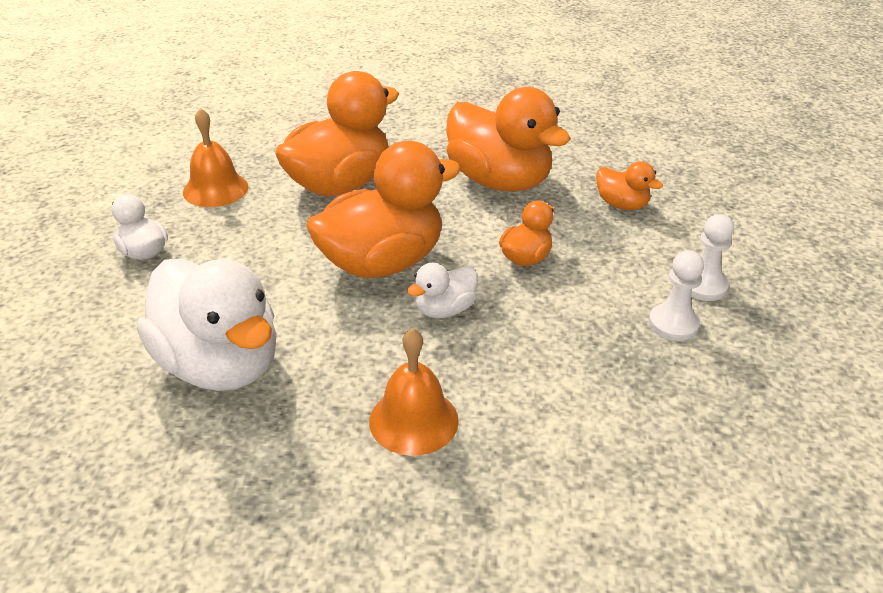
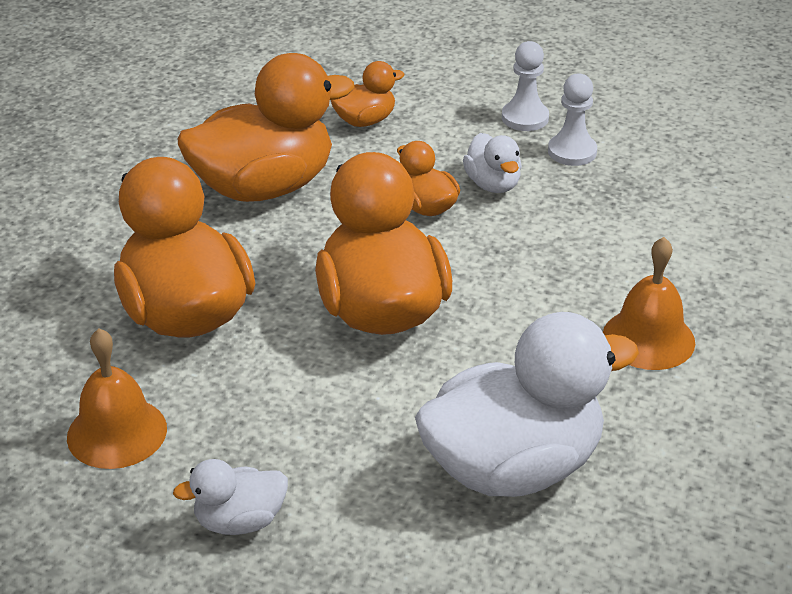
camera: 70 degrees left, 0 degrees up
white duck [407,263,478,318] -> white duck moved to [463,133,522,193]

